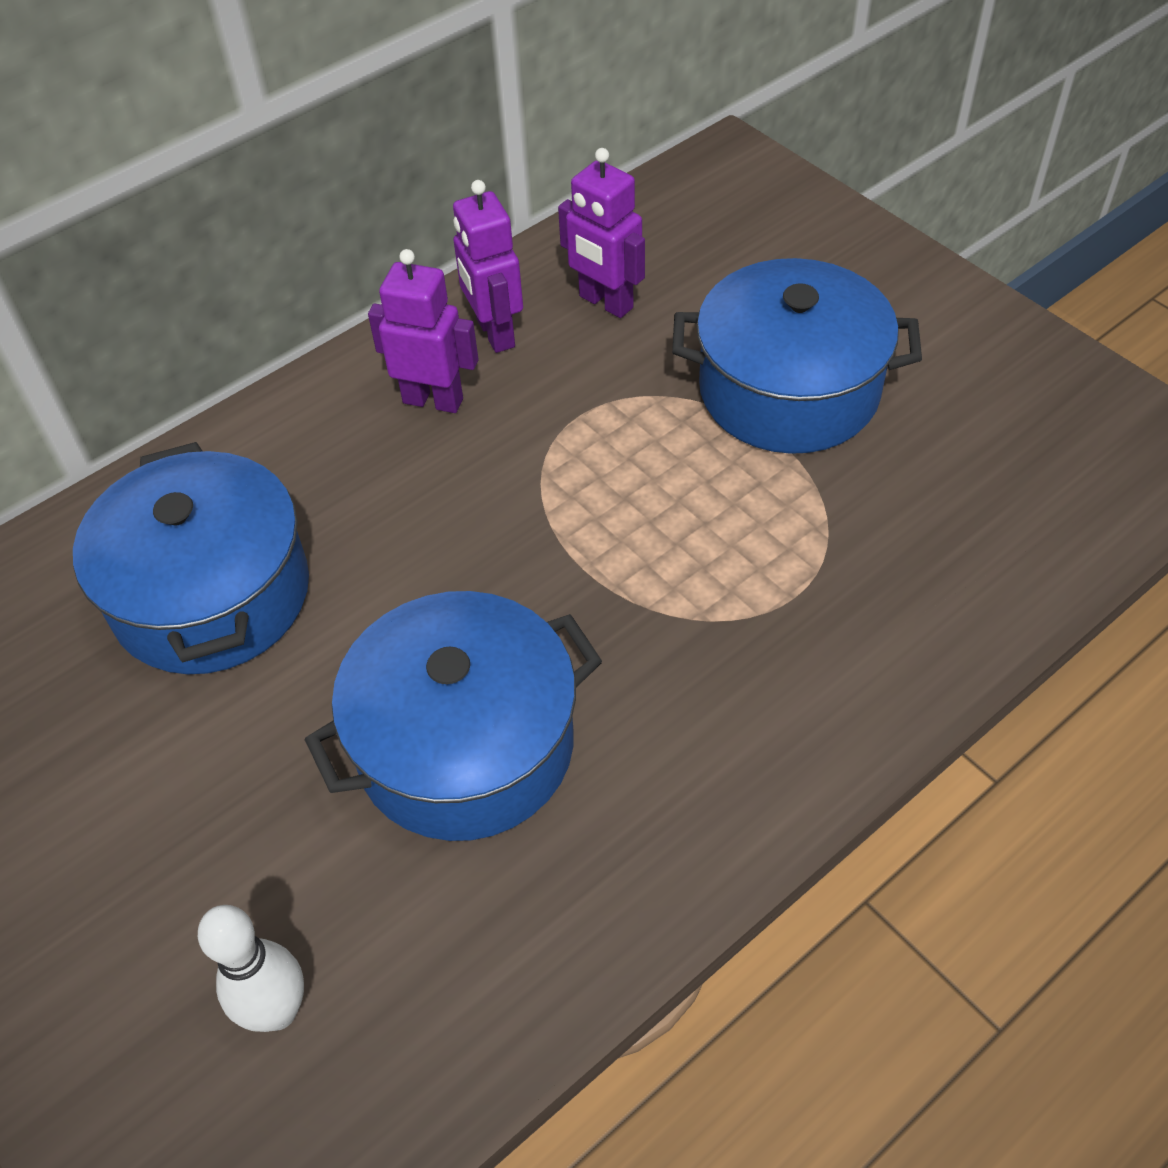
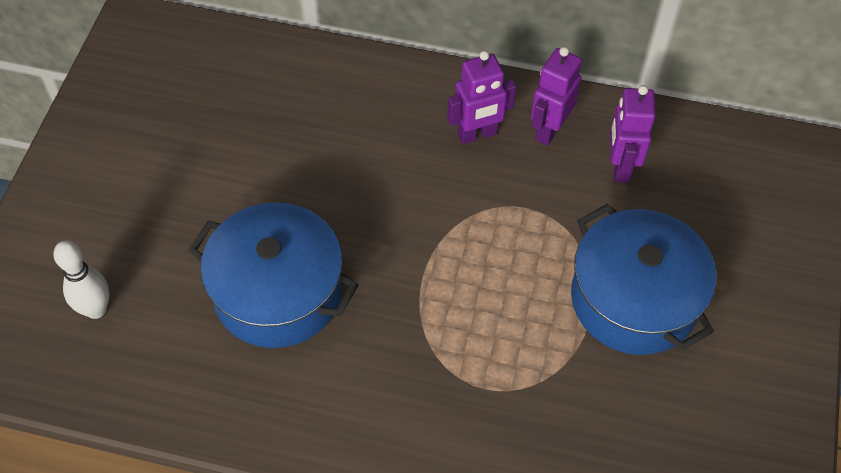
camera: 50 degrees right, 5 degrees up
blue pot [73,442,309,674] -> none
purple robot [368,249,478,413] -> purple robot turned 90 degrees clockwise [447,51,516,144]

